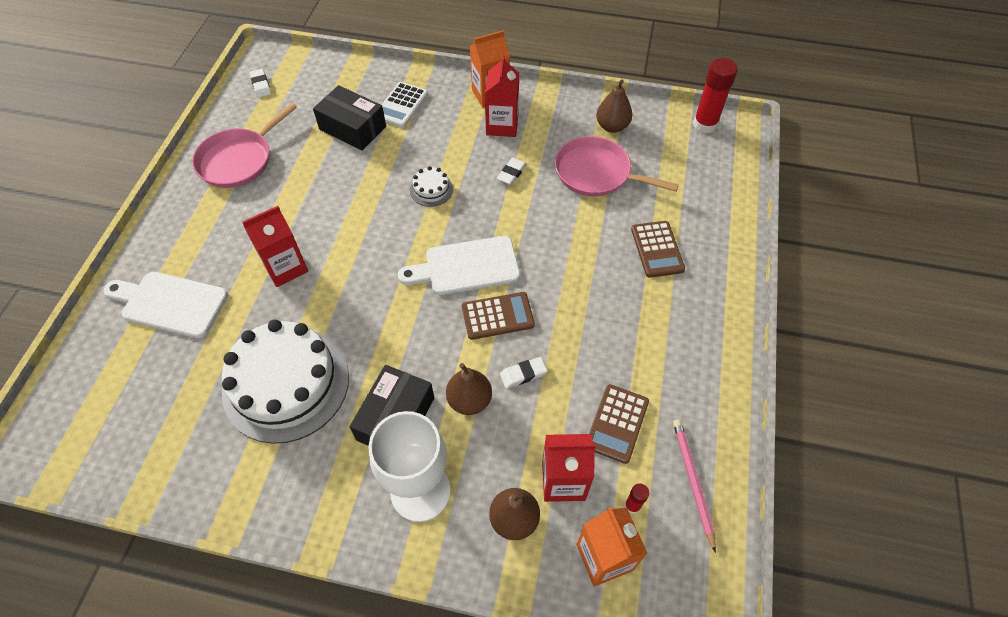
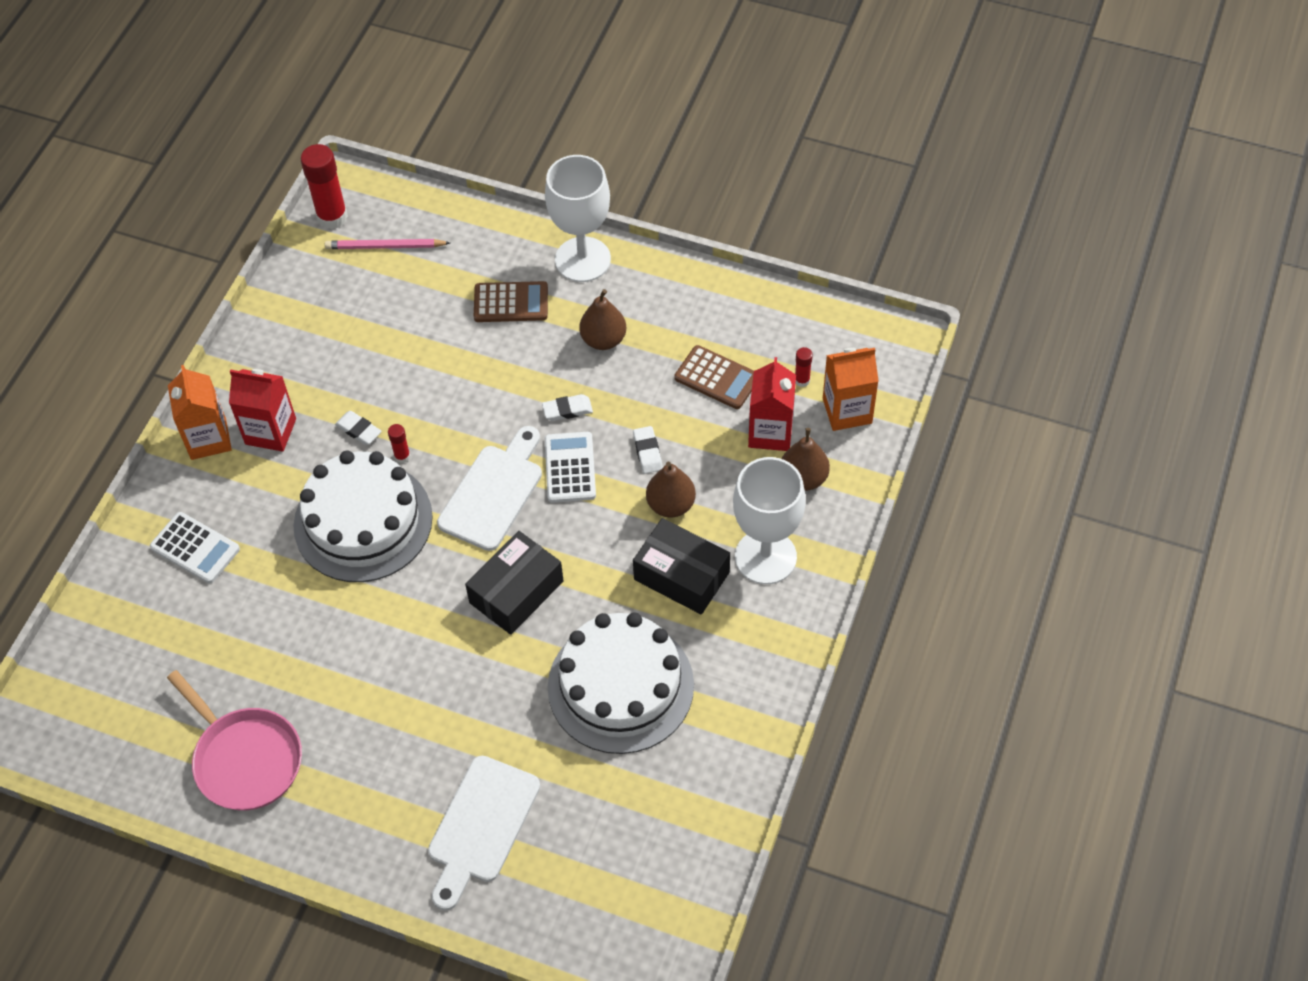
camera: 80 degrees left, 0 degrees up
red carton [242,206,308,287] -> none
white eraser [250,69,271,98] -> white eraser moved to [542,394,593,421]
black box [313,85,386,151] -> black box moved to [465,531,564,635]
white cutting board [398,236,520,295] -> white cutting board turned 150 degrees counterclockwise [437,426,542,551]
white cake [410,166,453,207] -> white cake [293,451,433,582], size x2.42
brown calculator [462,292,535,340] -> white calculator [545,432,596,503]
pink pan [555,136,679,197] -> none
brown pear [596,80,633,133] -> brown pear moved to [579,289,626,350]
pink pencil [673,420,716,553] -> pink pencil moved to [325,239,450,249]
none -> red glue stick [388,424,410,463]
none -> white goblet [545,155,611,282]

